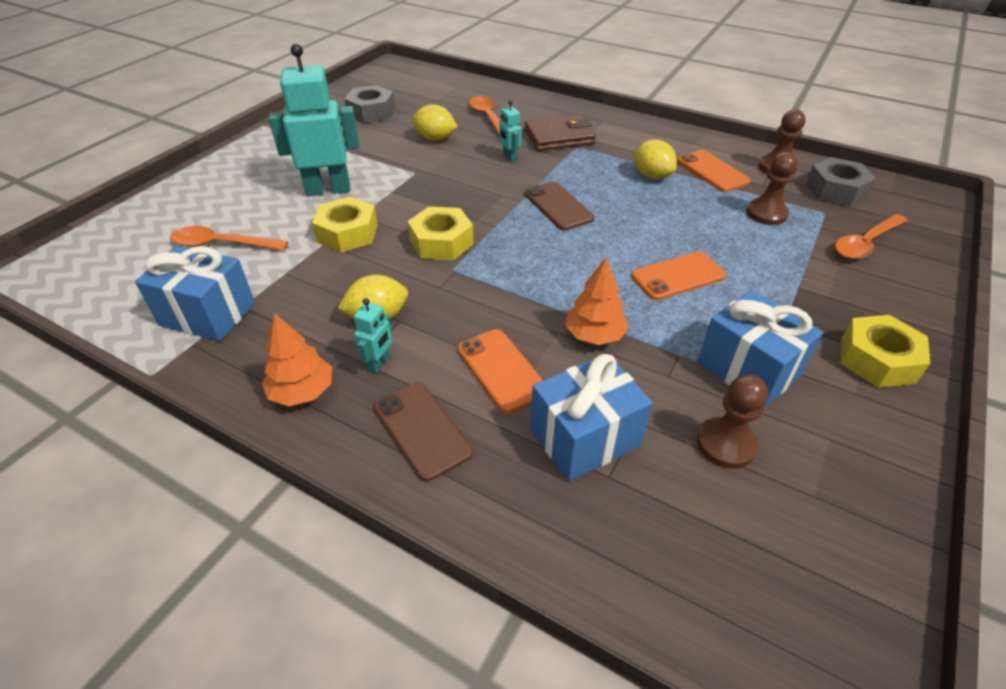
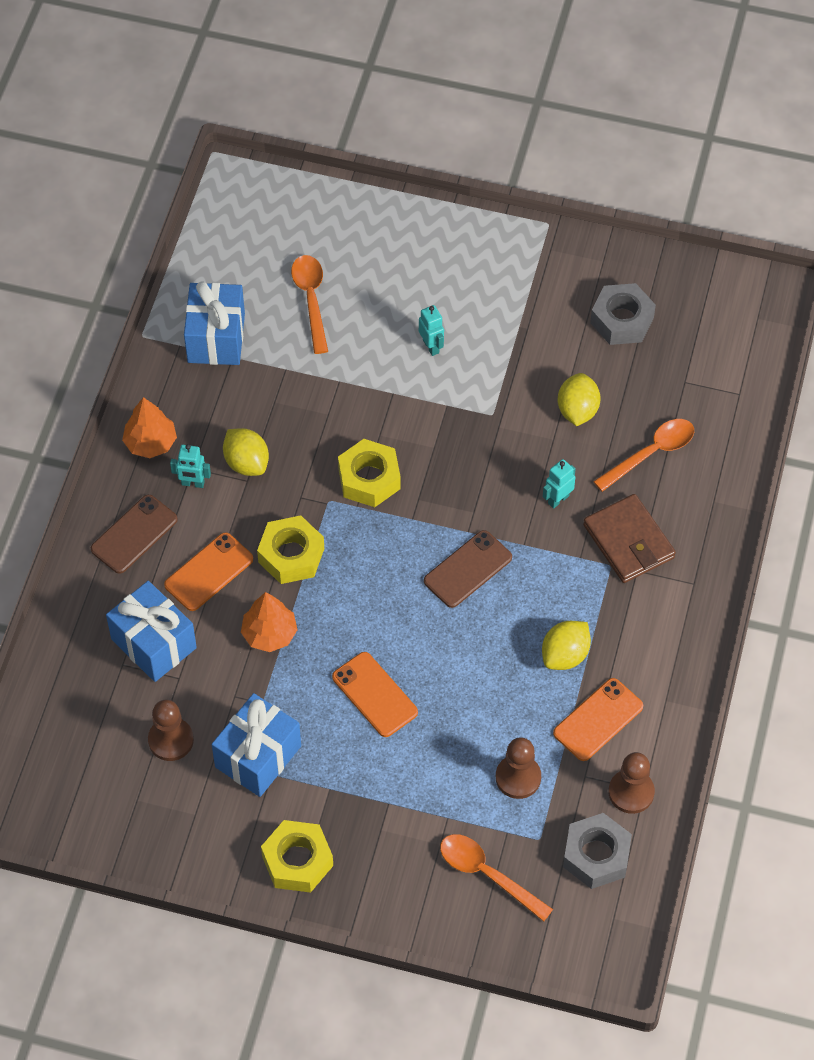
camera: 75 degrees right, 15 degrees up
turquoise robot [269,44,359,196] -> turquoise robot [419,305,444,356], size x0.45
yellow nut [312,197,378,253] -> yellow nut moved to [257,515,324,584]

